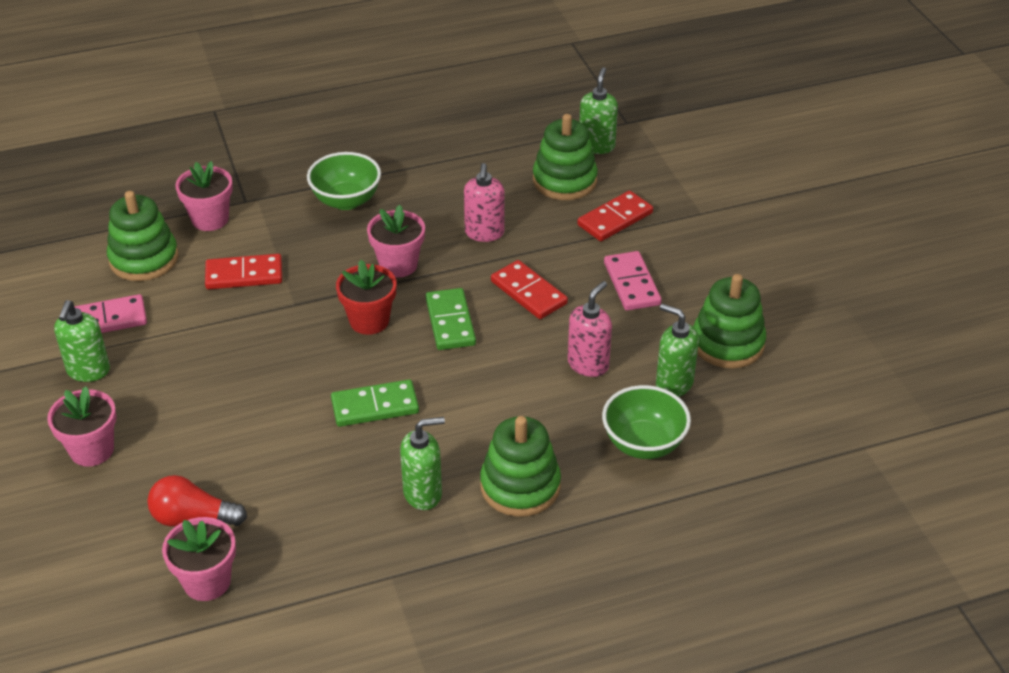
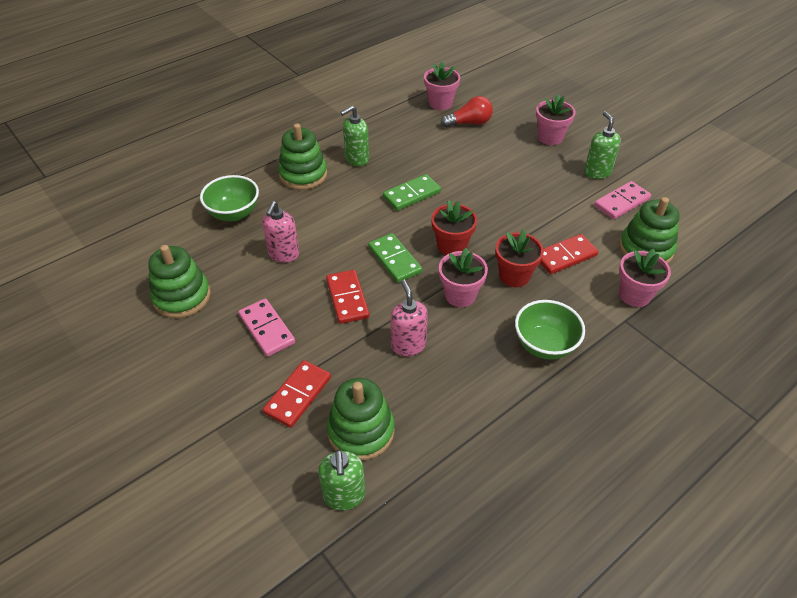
camera: 160 degrees right, 5 degrees up
red domino [491,260,568,319] -> red domino turned 45 degrees clockwise [326,270,369,324]
green soap dispenser [656,304,699,397] -> none
none -> red flower pot [495,229,544,287]

